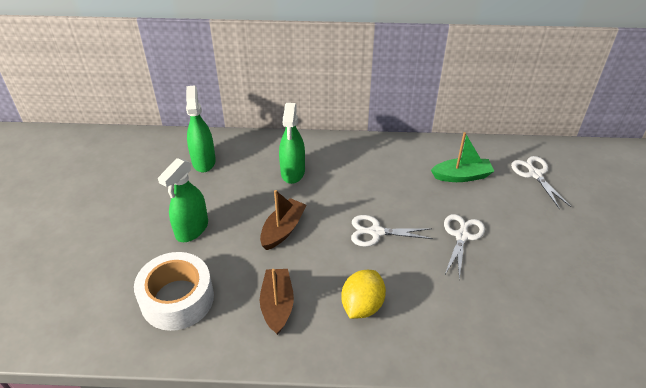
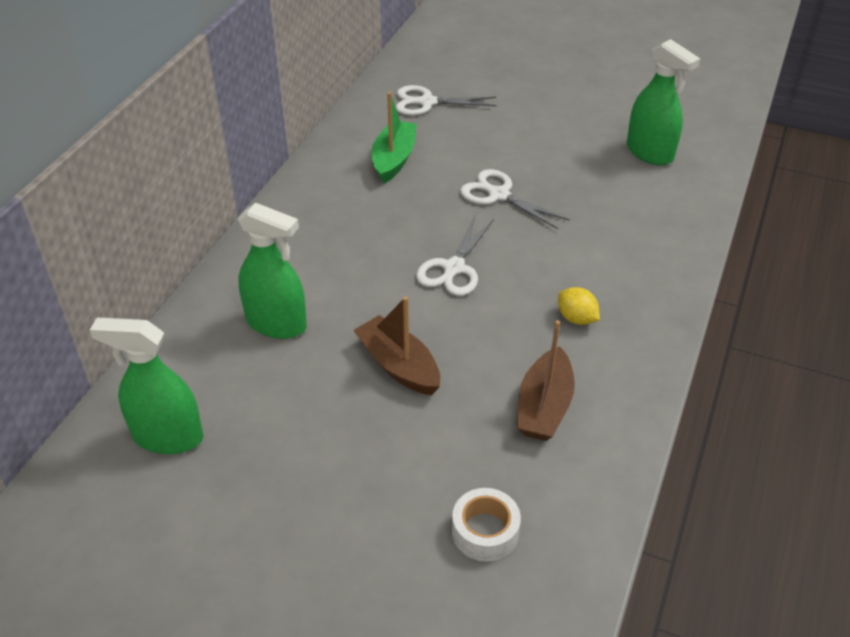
camera: 70 degrees left, 0 degrees up
white tape [134,252,214,331] -> white tape [452,488,521,562], size x0.53
green spray bottle [158,158,208,242] -> green spray bottle moved to [627,39,700,165]
brown boat [260,269,294,335] -> brown boat turned 90 degrees counterclockwise [517,320,575,441]
yellow lemon [341,270,386,319] -> yellow lemon [558,287,600,325], size x0.59

